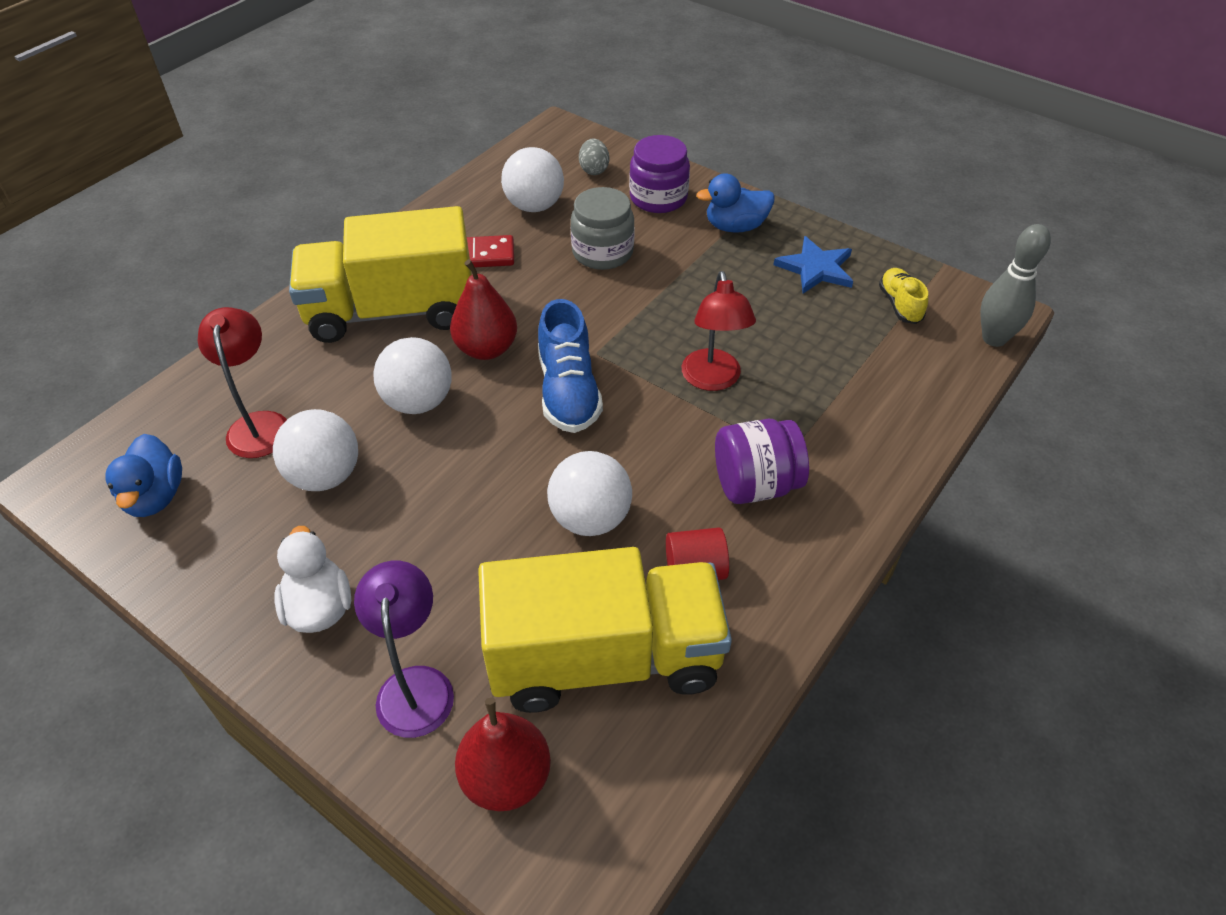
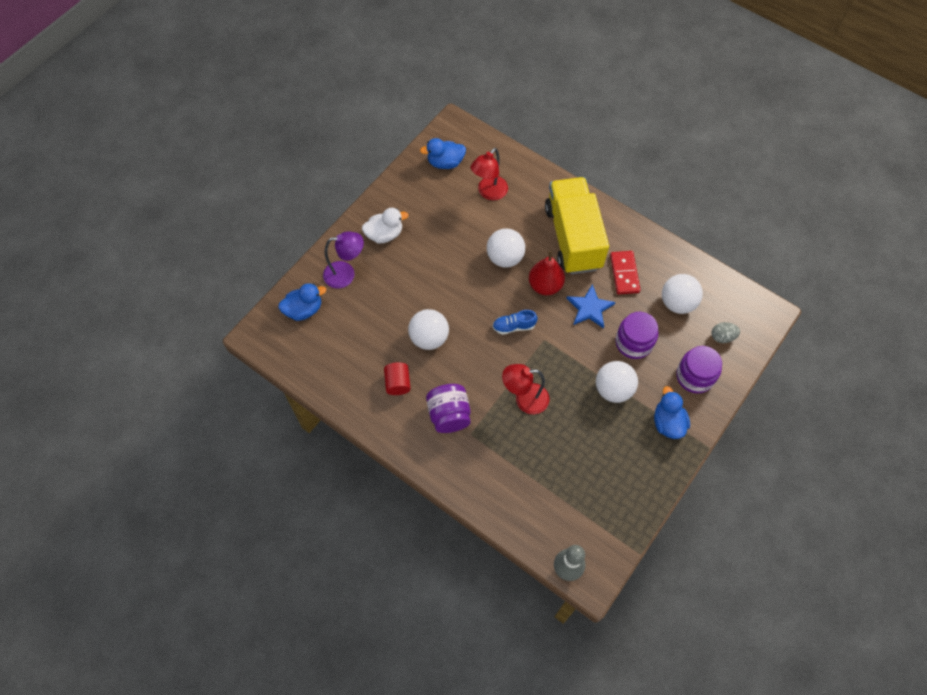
camera: 90 degrees right, 15 degrees up
red lamp [198,307,287,458] -> red lamp turned 135 degrees clockwise [471,148,508,200]
white ball [273,409,358,491] -> white ball moved to [596,361,638,403]
red pear [455,698,551,811] -> blue duck [278,283,326,321]
yellow truck [478,547,732,713] -> none
blue shoe [538,299,603,433] -> blue shoe [493,310,537,335], size x0.60
grey jar [571,187,635,270] -> purple jar [615,312,658,359]
blue star [774,236,853,294] -> blue star moved to [566,284,615,329]
yellow shoe [879,268,928,324] -> none

